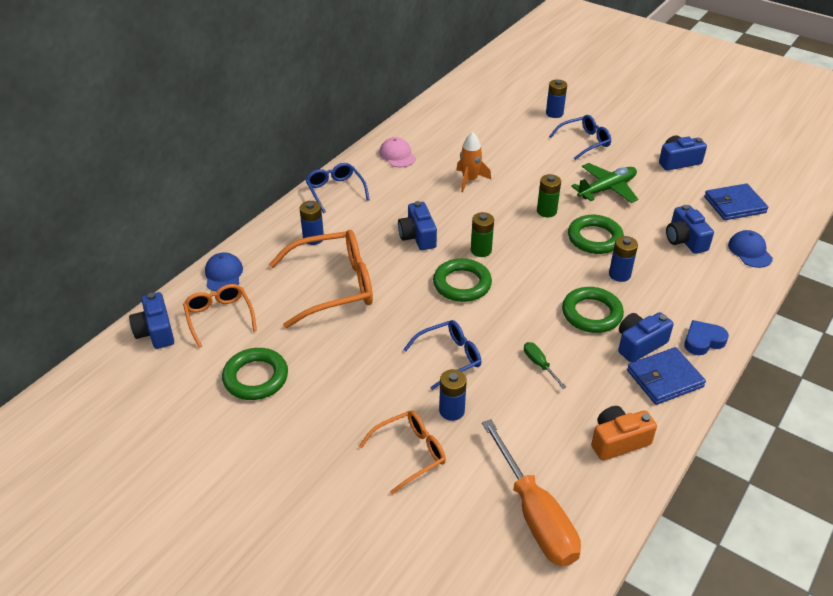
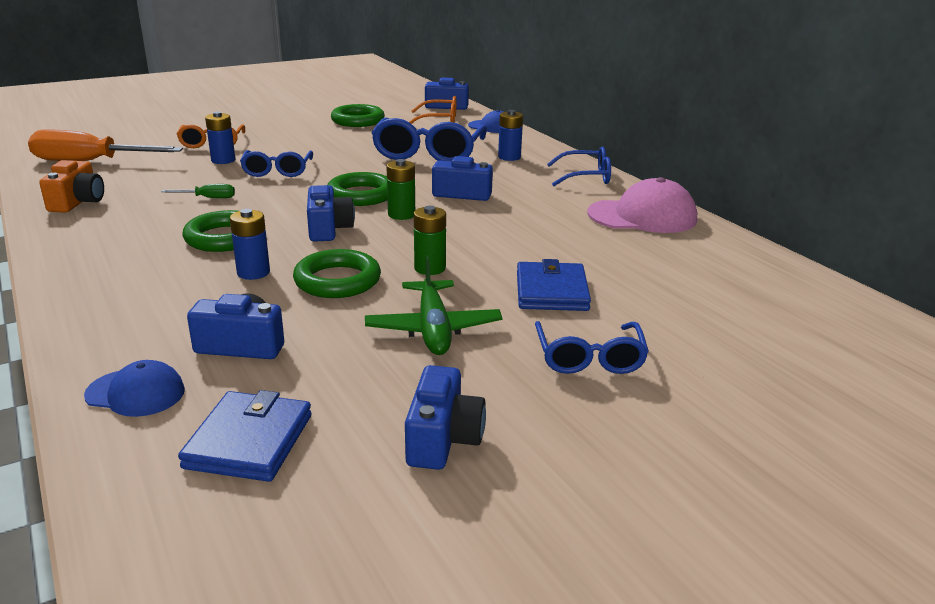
camera: 115 degrees right, 15 degrees down
orange glasses [269,230,373,328] -> blue glasses [371,118,487,161]
pink cap [379,137,416,167] -> pink cap [587,177,697,233], size x1.72
orange rocket [456,132,491,192] -> none
blue battery [546,80,567,118] -> none
blue camera [618,312,674,363] -> blue camera moved to [307,185,355,242]
blue wallet [627,347,706,405] -> blue wallet moved to [517,259,591,311]
blue heart [684,320,729,355] -> none

